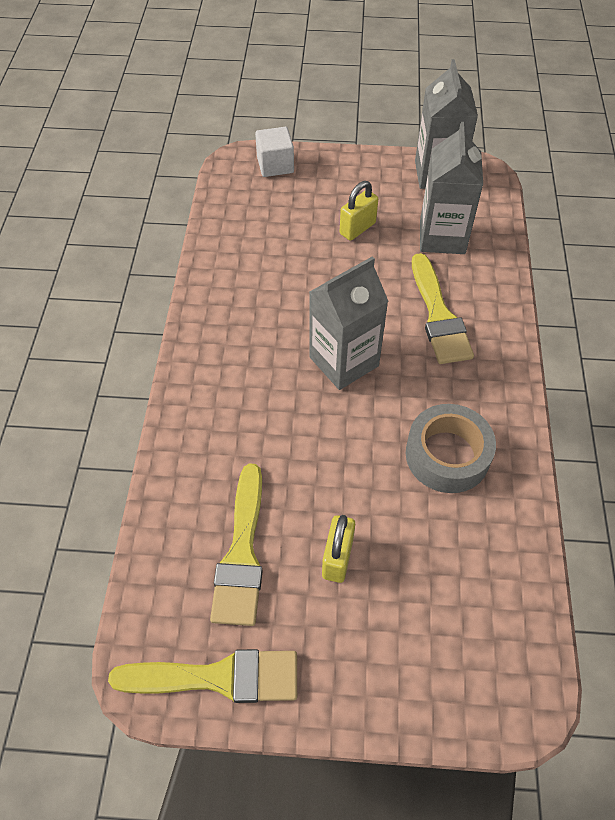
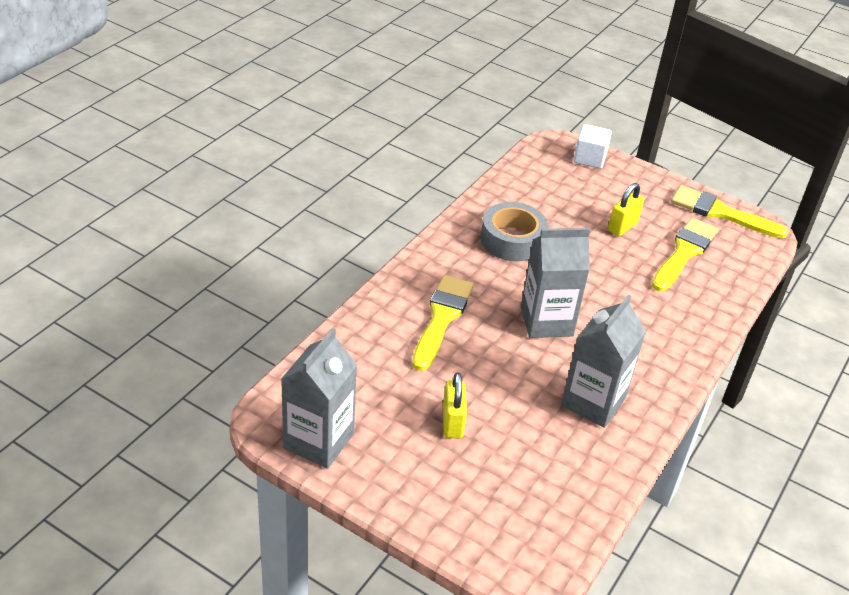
camera: 155 degrees left, 15 degrees down
white cube [255,127,294,177] -> white cube moved to [574,124,612,169]
yellow padlock [340,181,378,241] -> yellow padlock turned 75 degrees counterclockwise [443,372,467,438]
grey carton [420,122,483,254] -> grey carton moved to [561,294,646,428]

